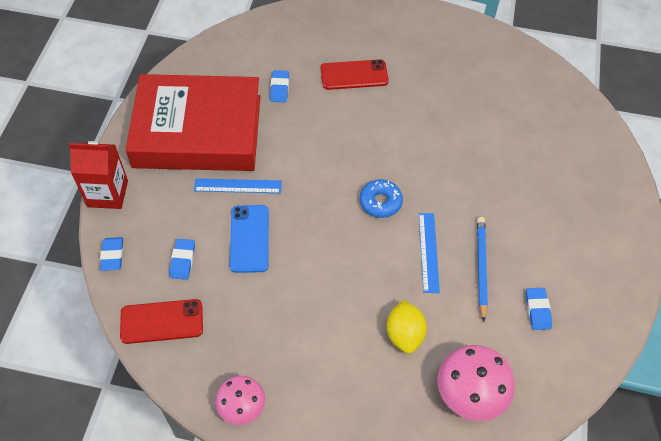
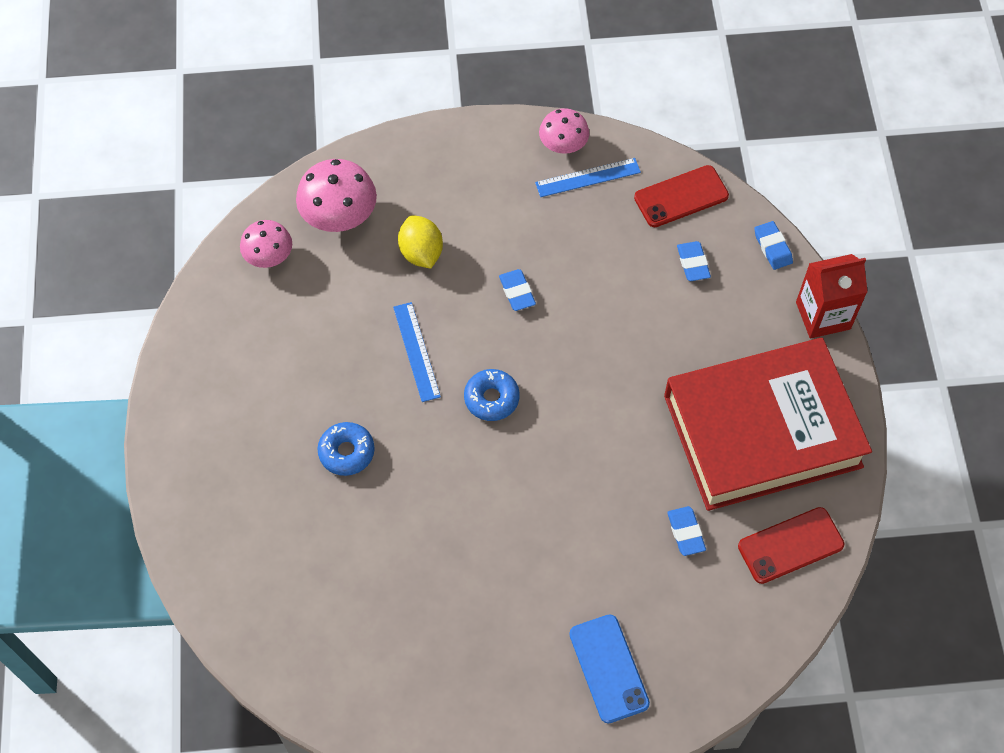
camera: 165 degrees right, 5 degrees up
blue ruler [194,178,282,193] -> blue ruler moved to [535,158,641,197]
blue phone [230,205,269,273] -> blue phone moved to [569,614,650,723]
red phone [320,59,389,90] -> red phone moved to [738,507,844,584]
blue pencil [477,217,488,322] -> none
blue eraser [526,288,552,330] -> blue eraser moved to [499,269,536,311]
none -> pink mushroom [240,220,292,268]
none -> blue donut [317,422,375,476]

